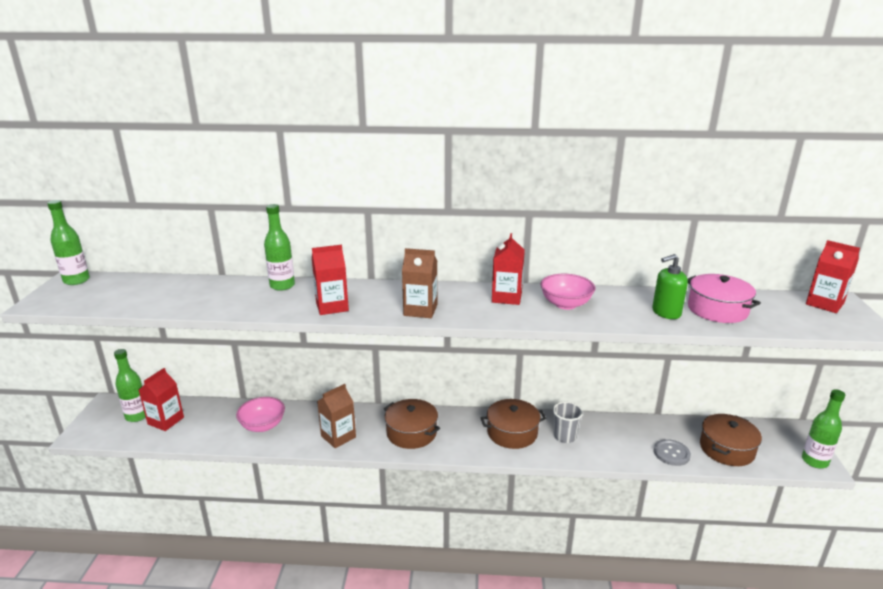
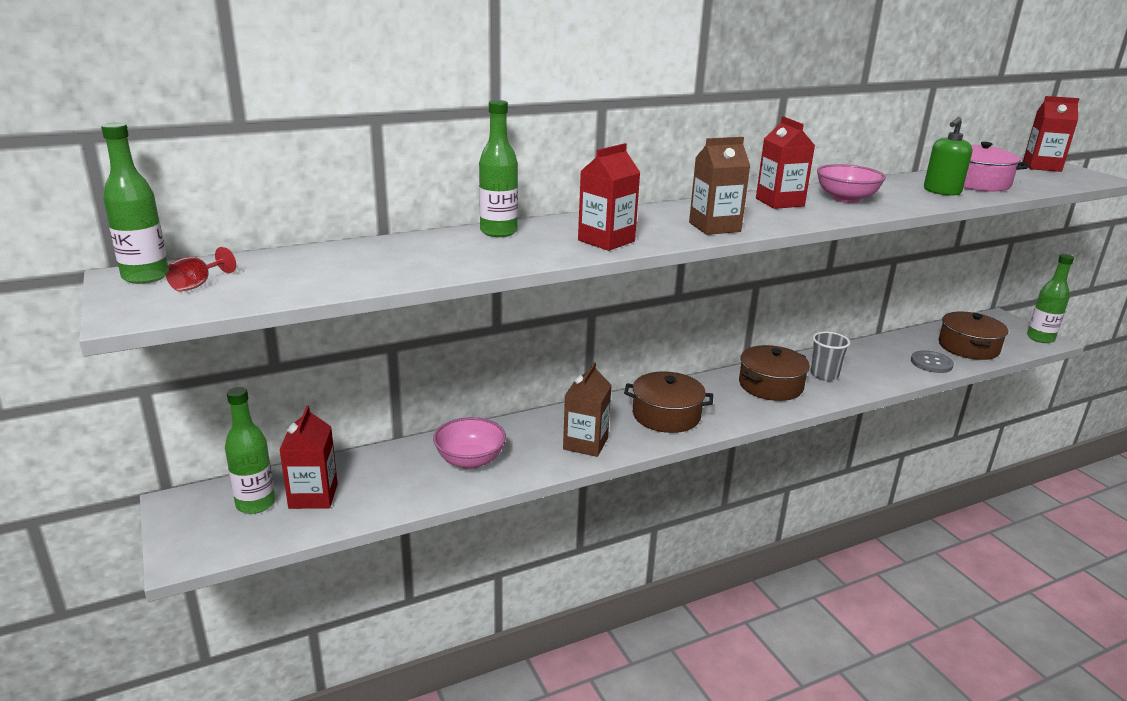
camera: 30 degrees left, 0 degrees up
none -> red goblet [165,247,236,292]

